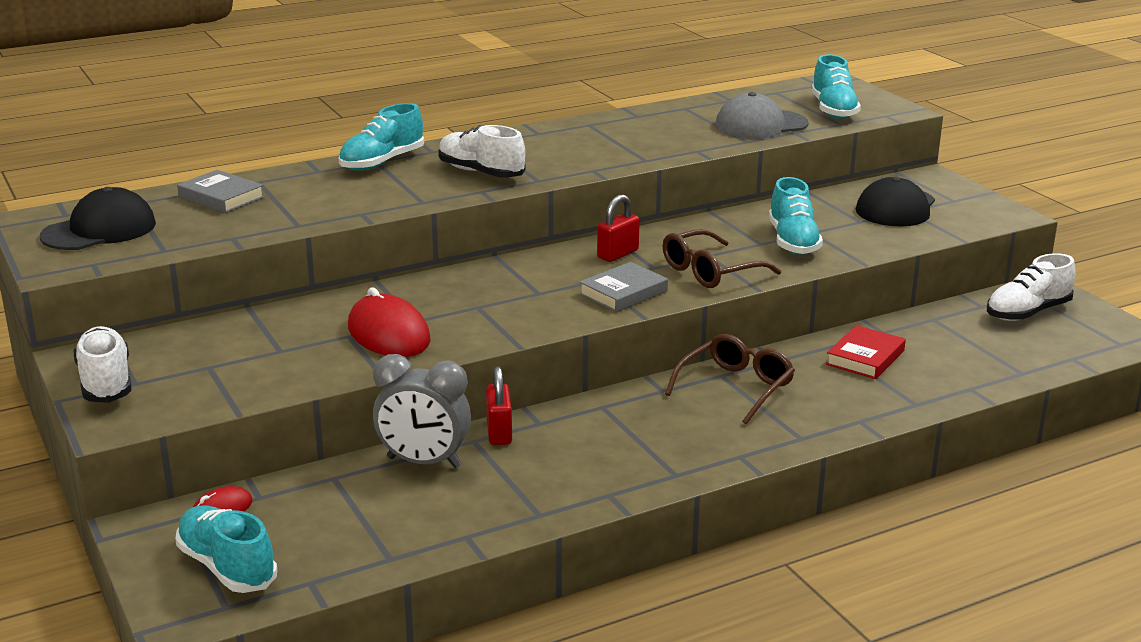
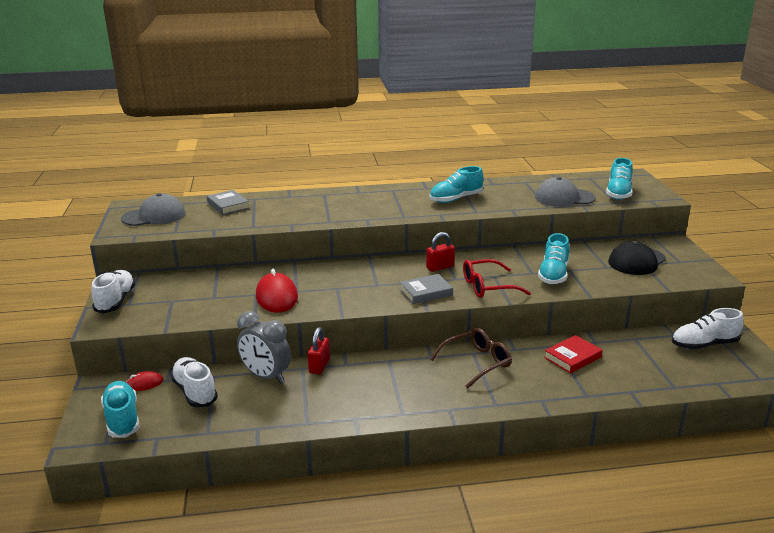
camera: 20 degrees right, 0 degrees up
black cap [40,187,156,250] -> grey cap [121,193,185,226]
turquoise shoe [339,103,424,171] -> turquoise shoe moved to [429,166,483,203]
white shoe [438,125,526,178] -> white shoe moved to [170,357,218,407]
brown glasses [663,229,781,288] -> red glasses [463,259,531,298]

